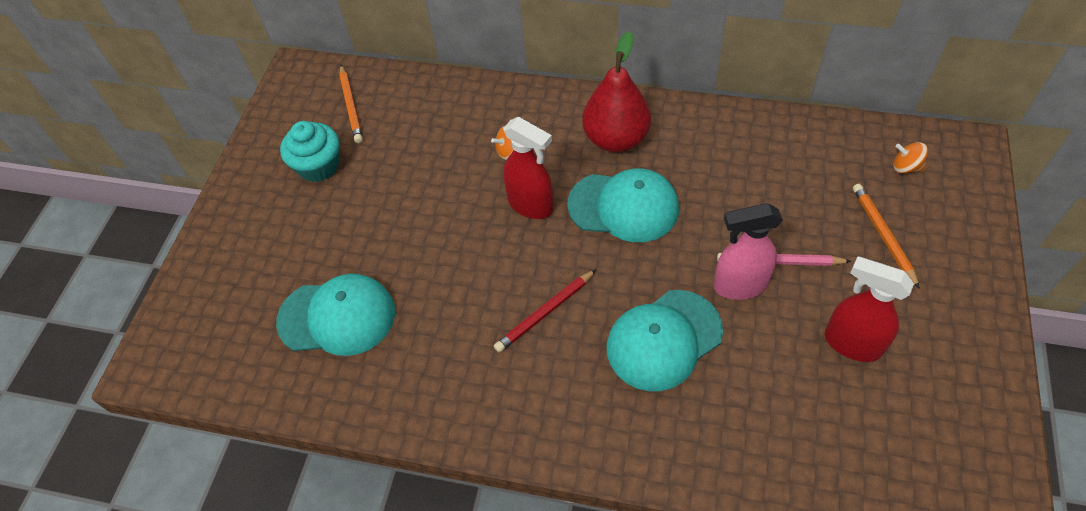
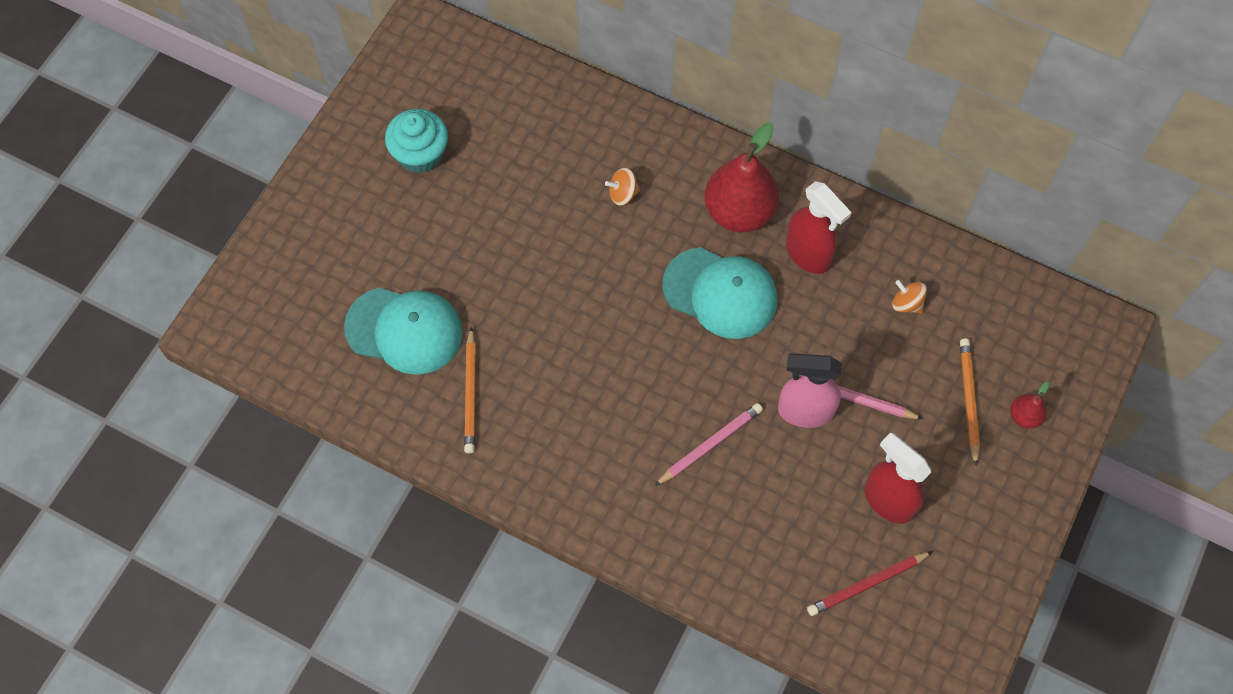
camera: 10 degrees right, 10 degrees up
orange pencil [339,65,363,143] -> orange pencil moved to [464,327,476,453]
red pencil [494,269,596,353] -> red pencil moved to [807,551,933,616]
red spray bottle [503,117,553,219] -> red spray bottle moved to [786,181,852,274]
turquoise cap [607,290,723,391] -> pink pencil [655,403,763,486]
orange spinning top [893,142,928,173] -> orange spinning top moved to [892,280,927,314]
none -> red pear [1010,382,1049,429]

